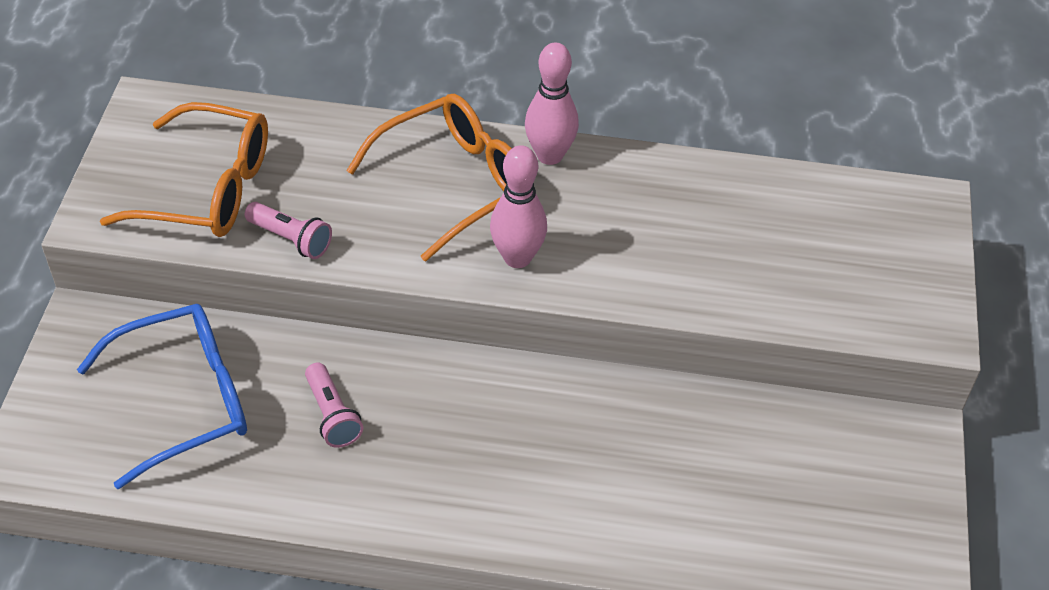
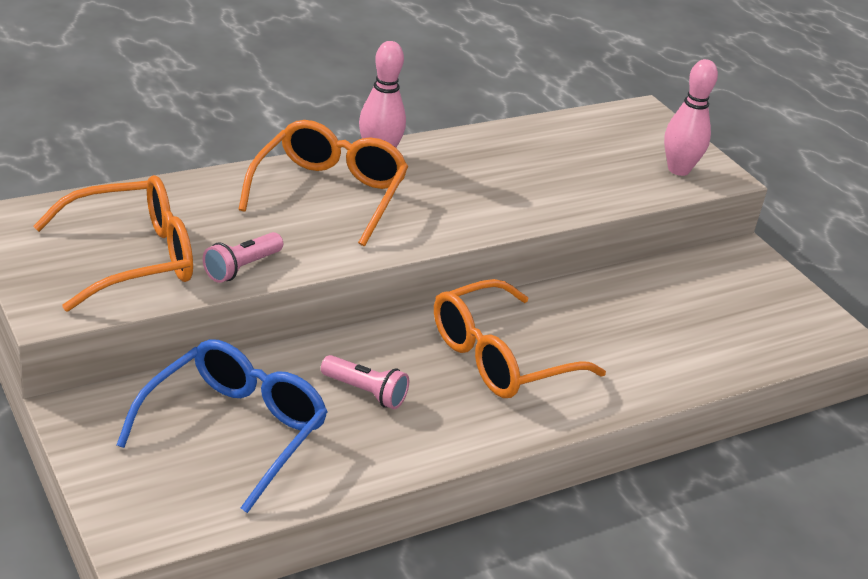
camera: 40 degrees left, 15 degrees down
pink flashlight [245,202,332,259] -> pink flashlight turned 135 degrees clockwise [203,232,283,283]
pink bowling pin [490,145,547,268] -> pink bowling pin moved to [664,59,718,176]
none -> orange glasses [434,279,606,398]

